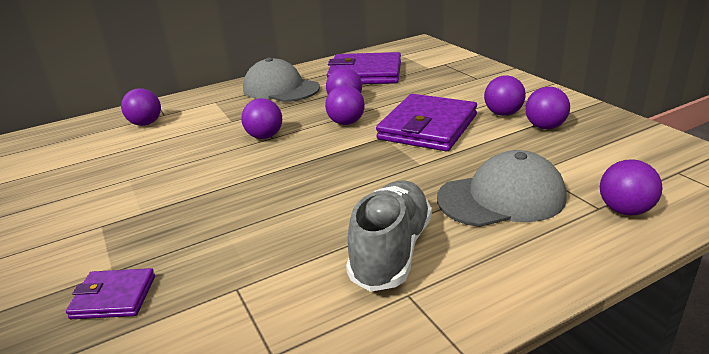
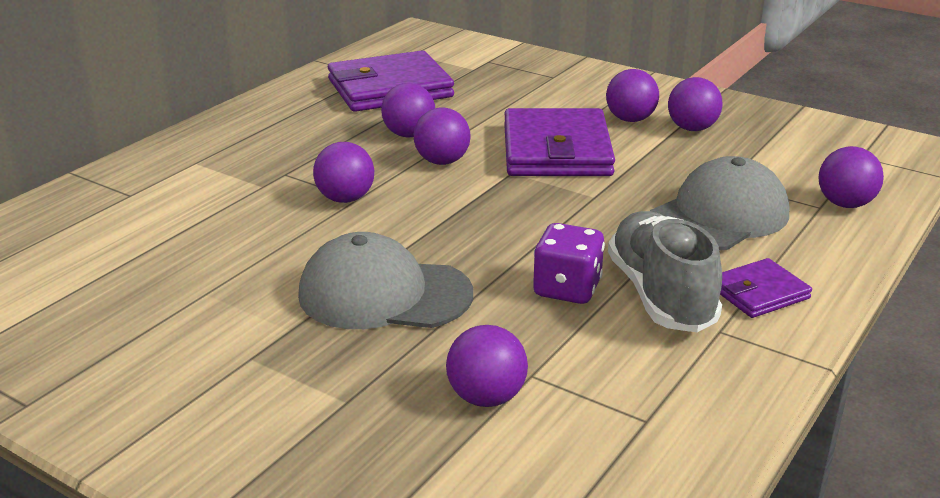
camera: 30 degrees left, 0 degrees up
purple wallet [66,268,155,319] -> purple wallet moved to [720,258,812,318]
purple ball [121,88,161,126] -> purple ball moved to [446,325,528,407]
grey cap [243,57,320,102] -> grey cap moved to [298,232,473,329]
none -> purple dice [533,223,605,304]

